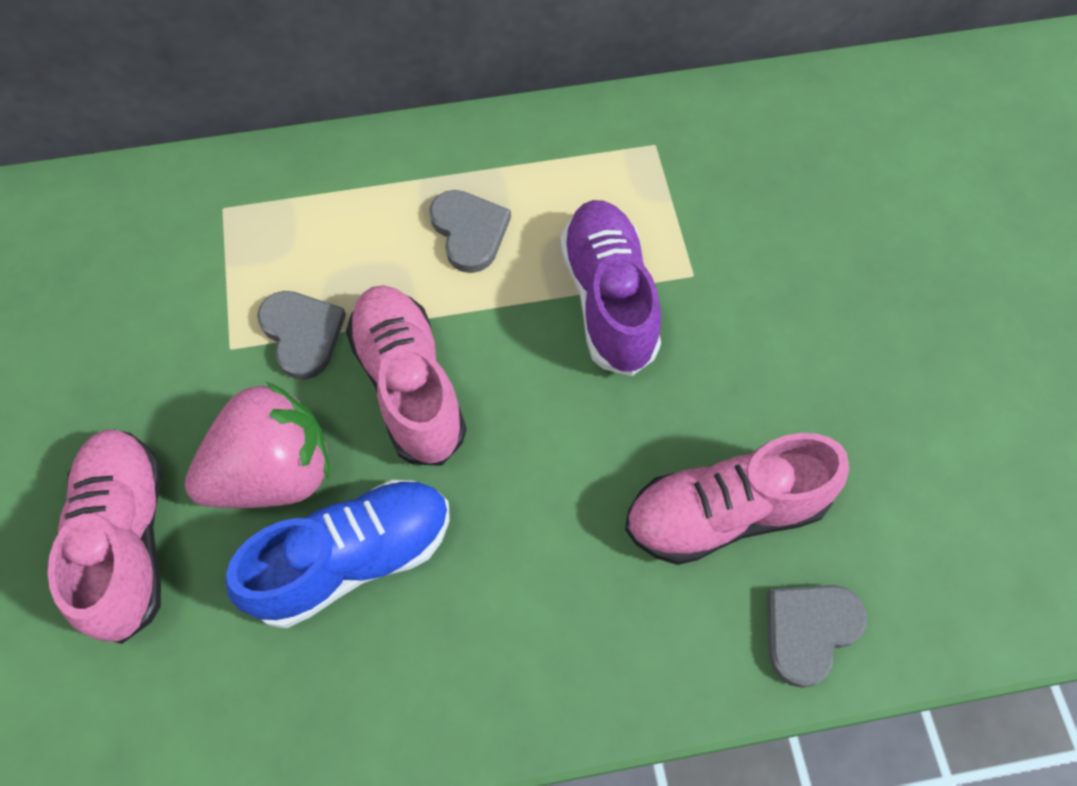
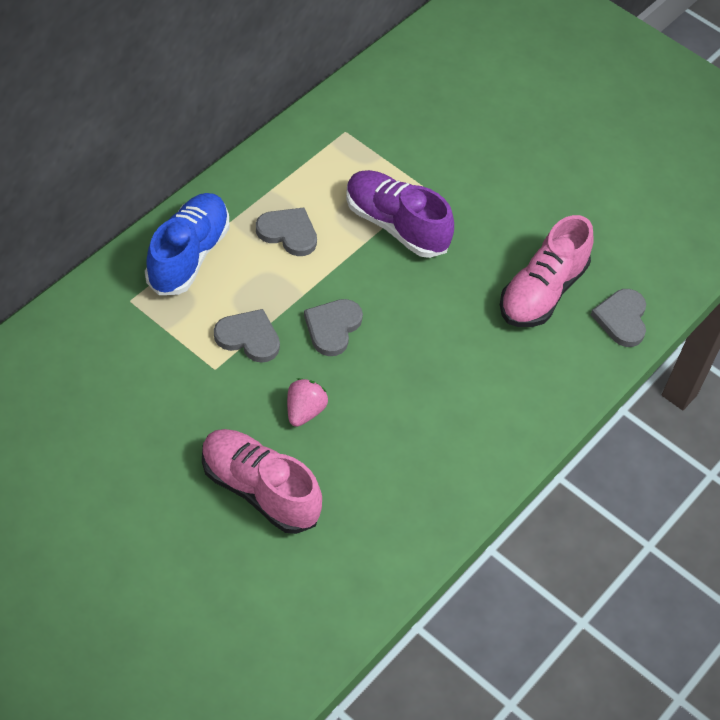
camera: 45 degrees left, 10 degrees down
pink strawberry [185,382,330,508] -> pink strawberry [287,378,328,427], size x0.53
blue shoe [226,480,450,628] -> blue shoe moved to [145,193,229,295]
pink shoe [346,285,467,466] -> grey heart [304,299,363,356]

